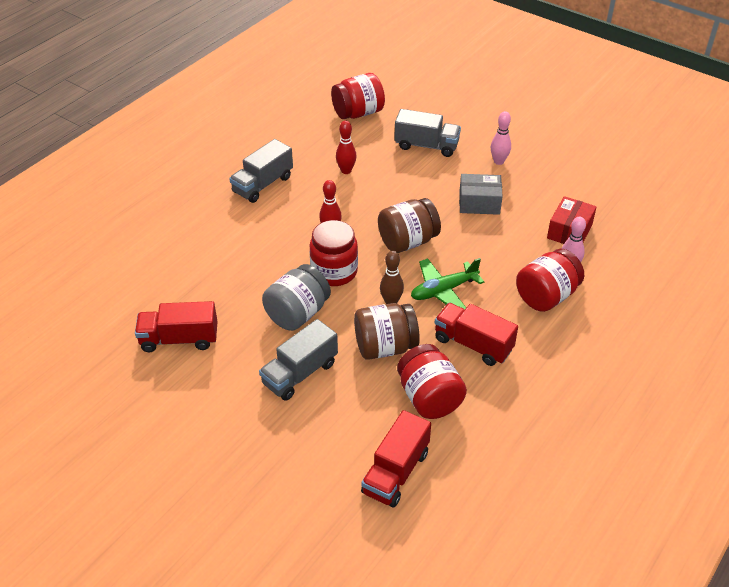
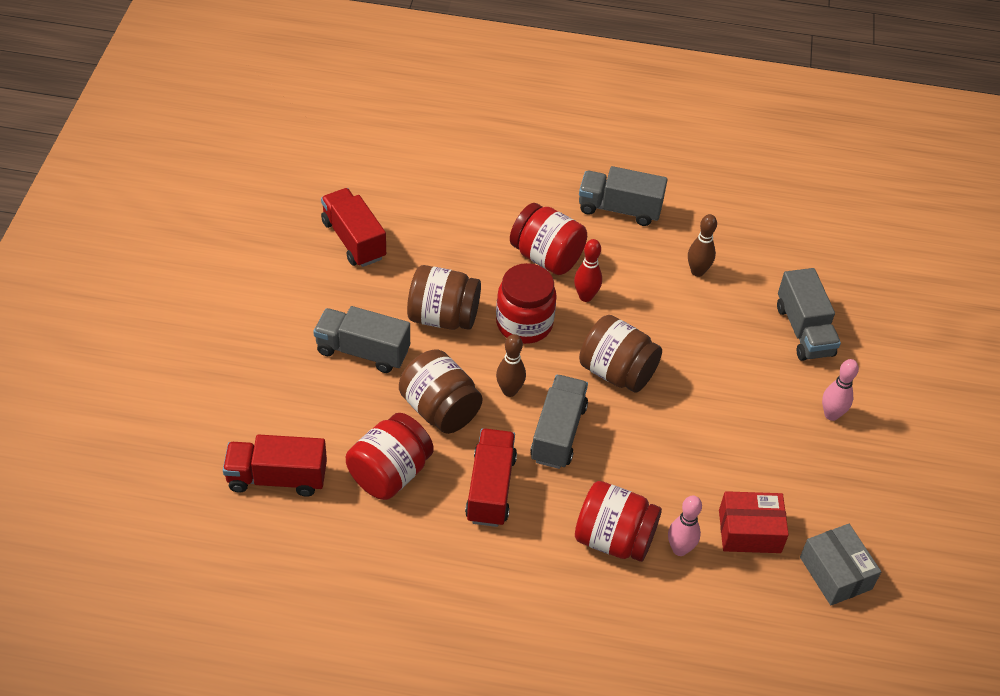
camera: 60 degrees right, 5 degrees up
grey jar [262,264,331,331] -> brown jar [407,265,481,330]
red jar [331,73,385,119] -> red jar moved to [510,203,587,275]
red bowling pin [336,120,356,174] -> brown bowling pin [688,214,717,277]
green plane [411,258,484,309] -> grey truck [530,375,588,469]
grey box [459,174,503,215] -> grey box moved to [800,524,881,606]

